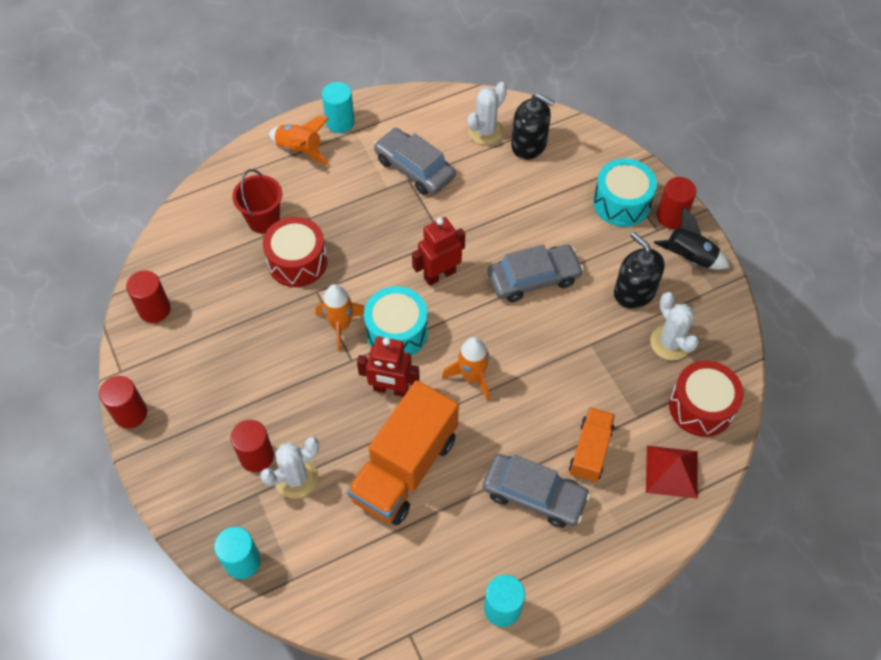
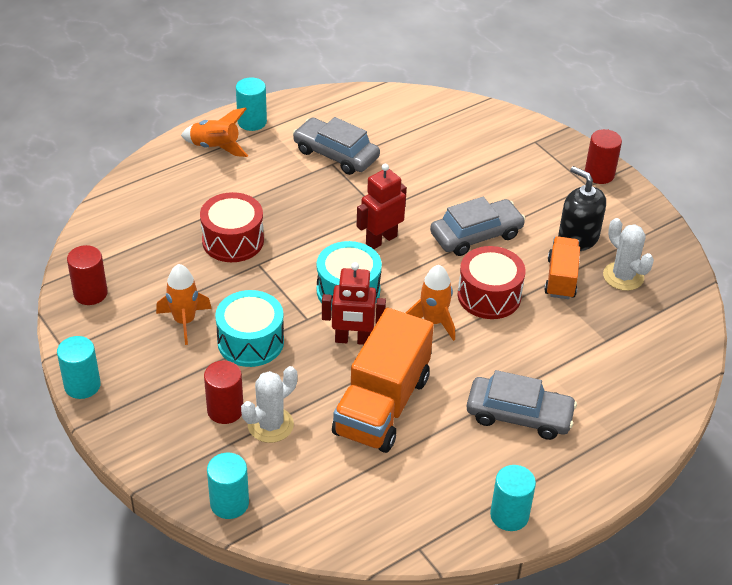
camera: 10 degrees left, 15 degrees down
red cylinder [99,376,147,428] -> turquoise cylinder [57,336,101,399]
red bucket [232,169,282,233] -> none
orange rocket [315,284,365,352] -> orange rocket moved to [156,264,212,345]
white cactus [467,82,507,145] -> none
black soap dispenser [511,93,555,160] -> none
orange truck [569,407,615,483] -> orange truck moved to [544,236,580,299]
turquoise drum [593,159,657,227] -> turquoise drum moved to [215,290,284,367]
red pyramid [646,446,697,499] -> none
black rocket [653,207,730,270] -> none
red drum [669,361,744,437] -> red drum moved to [458,246,525,319]

